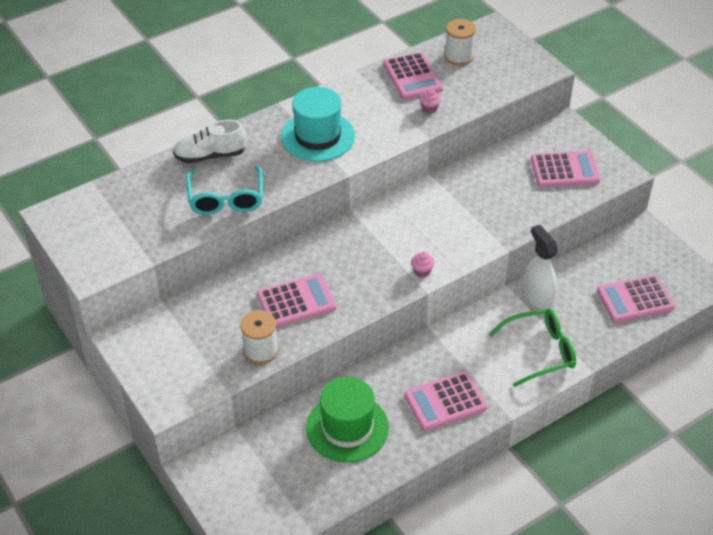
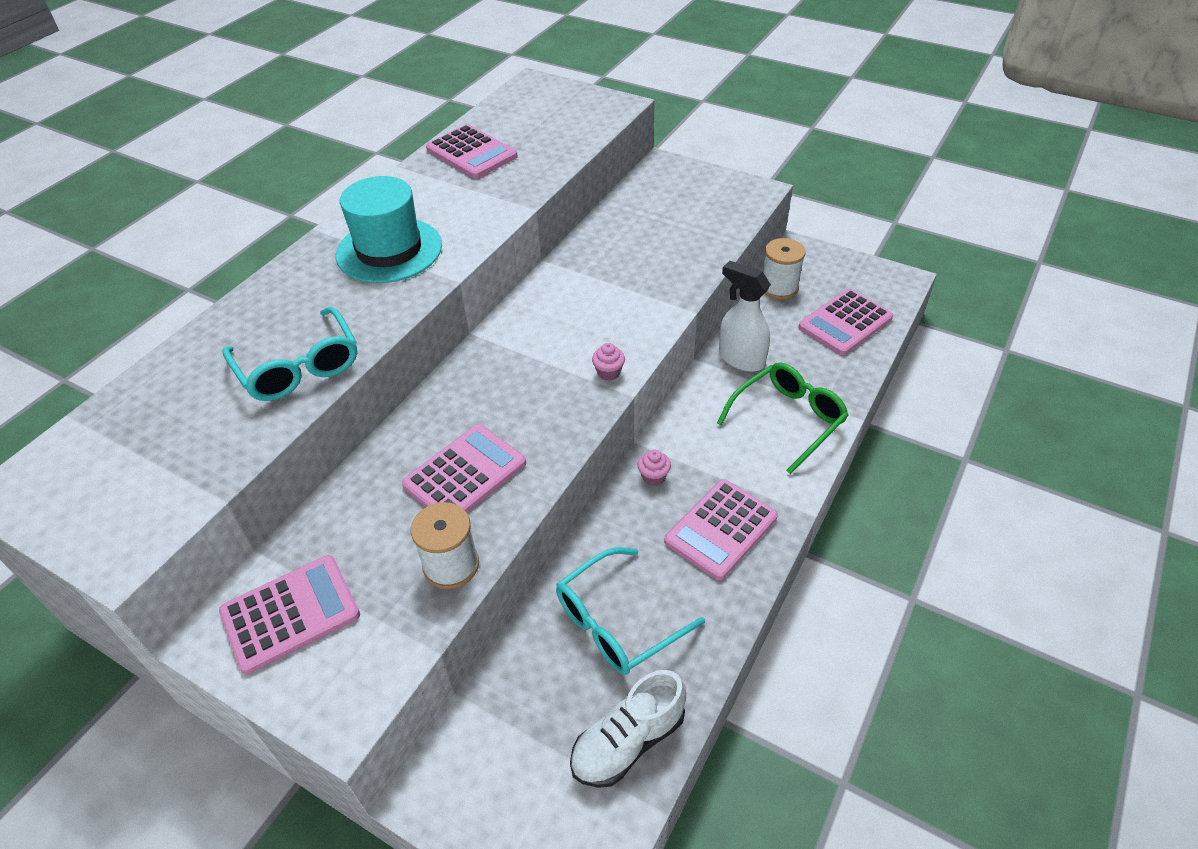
camera: 25 degrees left, 0 degrees up
white shoe [173,120,247,164] -> white shoe moved to [570,670,686,788]
green hat [306,377,389,463] -> turquoise glasses [556,547,705,675]
pink cupcake [419,88,441,114] -> pink cupcake moved to [637,450,671,486]
white spool [444,19,476,66] -> white spool moved to [763,238,805,300]
pink calculator [531,151,601,187] -> pink calculator moved to [219,555,360,675]

